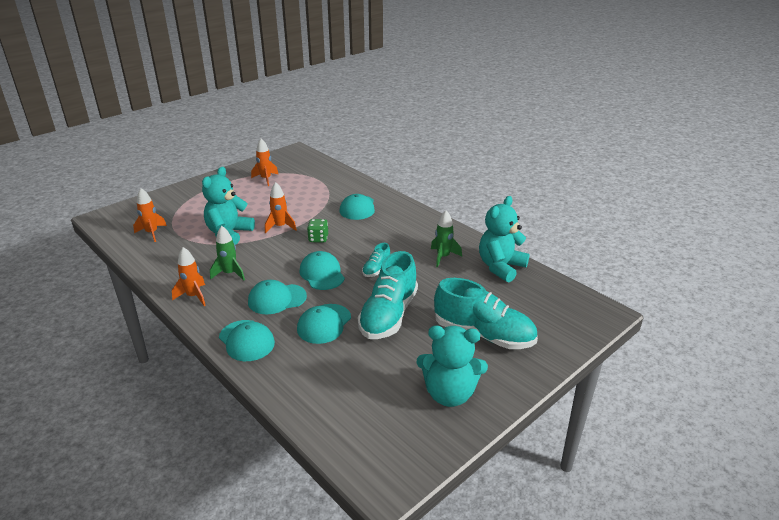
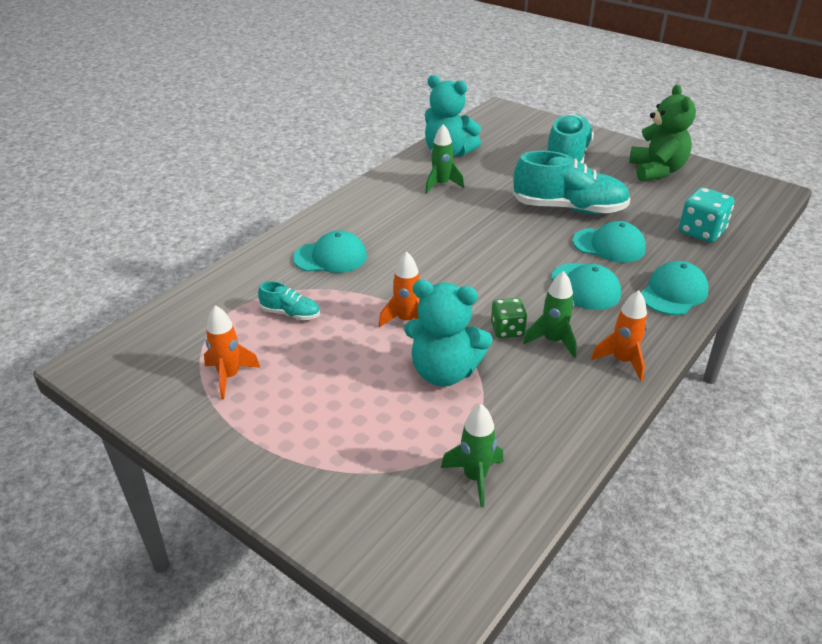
camera: 100 degrees left, 5 degrees up
orange rocket [133,188,167,242] -> green rocket [441,404,503,507]
turquoise cap [299,251,345,290] -> none
green dice [307,219,328,243] -> green dice moved to [491,298,527,338]
turquoise shoe [362,243,390,277] -> turquoise shoe moved to [258,281,320,320]
turquoise teddy bear [417,326,488,407] -> green teddy bear [629,84,696,181]
none -> turquoise dice [679,187,735,243]

